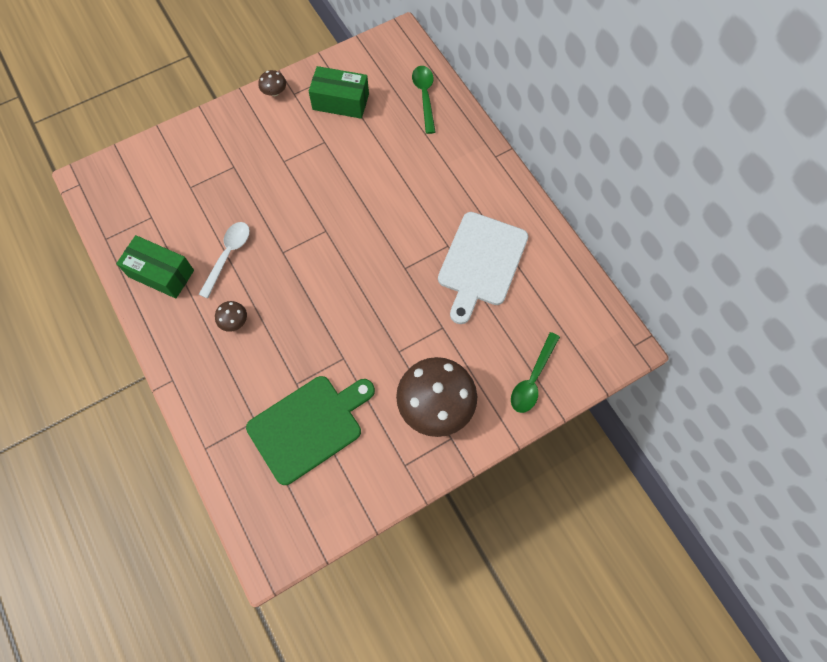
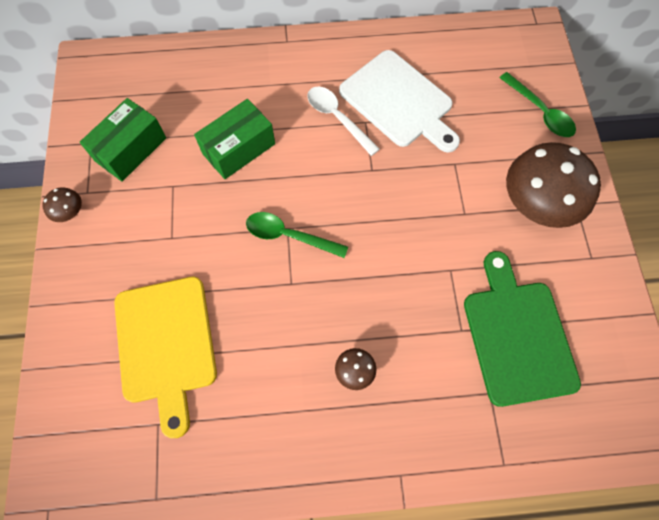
camera: 65 degrees left, 0 degrees up
green box [116,235,194,299] -> green box moved to [194,99,275,179]
white spoon [198,222,250,299] -> white spoon moved to [307,87,380,156]
green spoon [412,66,435,134] -> green spoon moved to [246,212,348,258]
none -> yellow cutting board [114,277,217,438]

